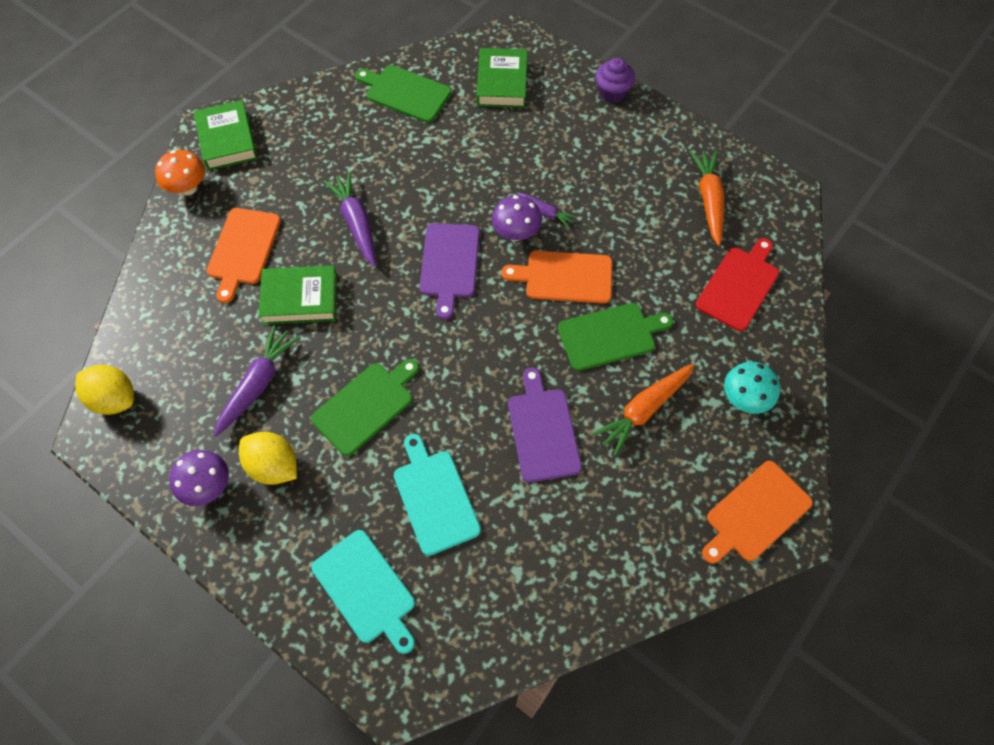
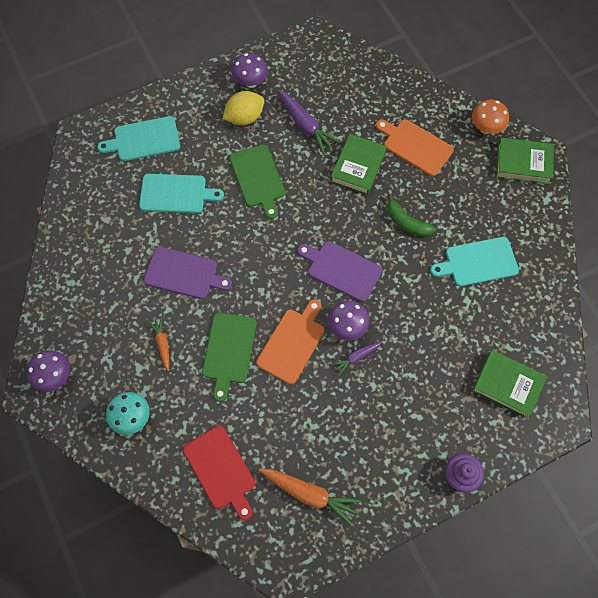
camera: 115 degrees right, 5 degrees up
yellow lemon [75,365,134,415] -> none
purple carrot [324,172,376,267] -> green banana [387,193,436,237]
green cutting board [355,65,451,123] -> none
orange carrot [592,364,694,456] -> orange carrot [149,317,169,371], size x0.58
orange cutting board [702,461,813,564] -> purple mushroom [27,351,70,392]
none -> turquoise cutting board [430,237,519,286]

